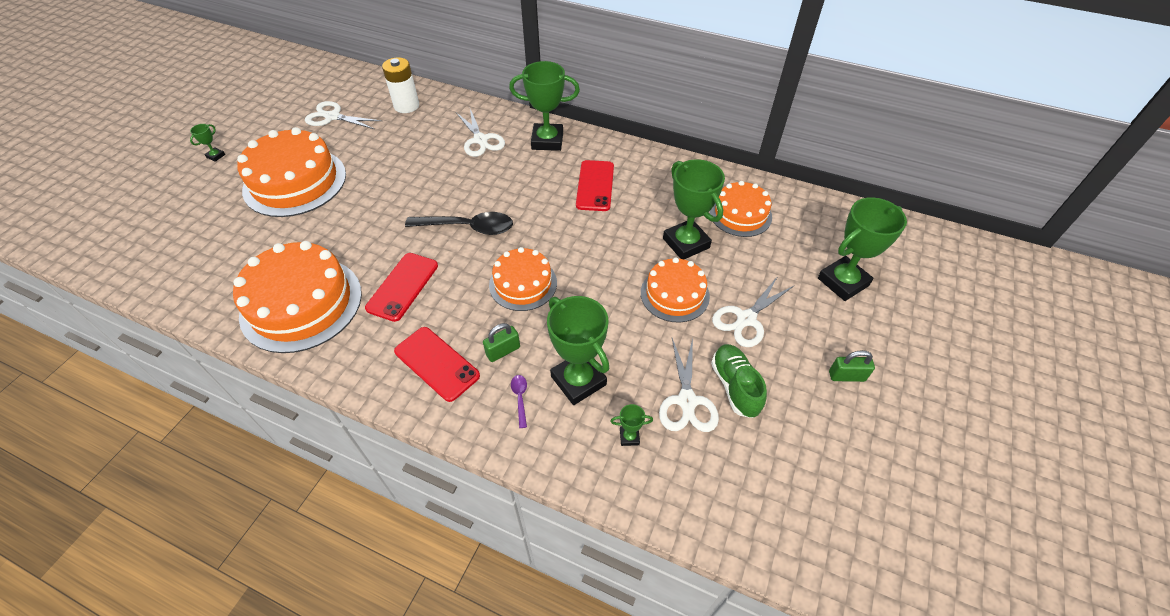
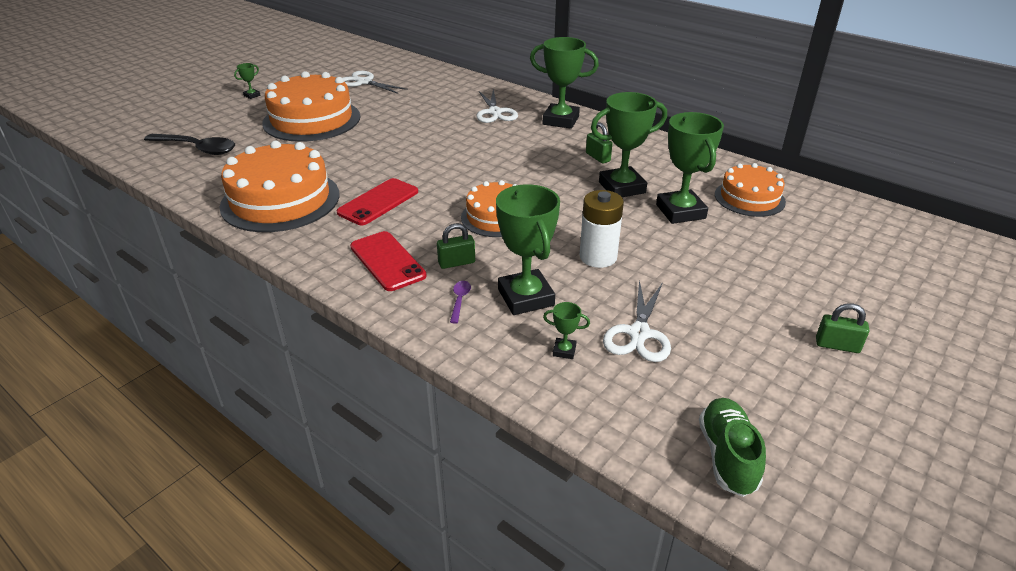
camera: 15 degrees right, 15 degrees down
white battery [382,57,419,113] -> white battery moved to [580,190,624,268]
black spoon [405,212,513,235] -> black spoon moved to [144,134,235,155]
red phone [576,160,614,211] -> green padlock [586,122,612,164]
orange cake [641,257,710,323] -> none
green shoe [711,344,767,418] -> green shoe moved to [699,398,766,497]
white scissors [712,276,795,347] -> none
green trophy [818,197,907,301] -> green trophy moved to [591,92,667,197]

